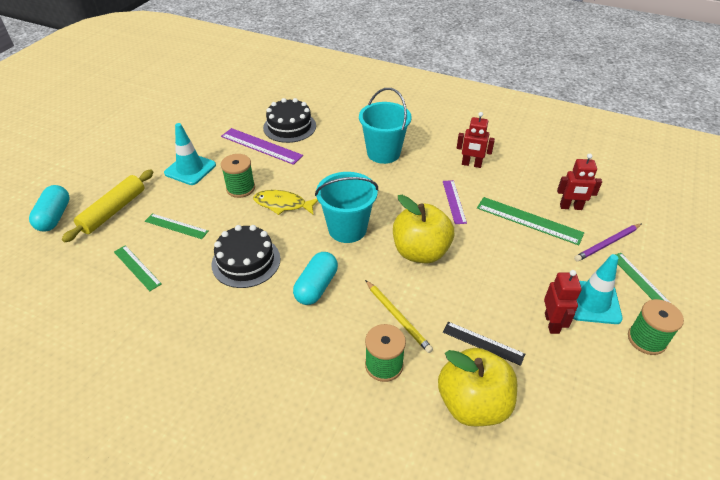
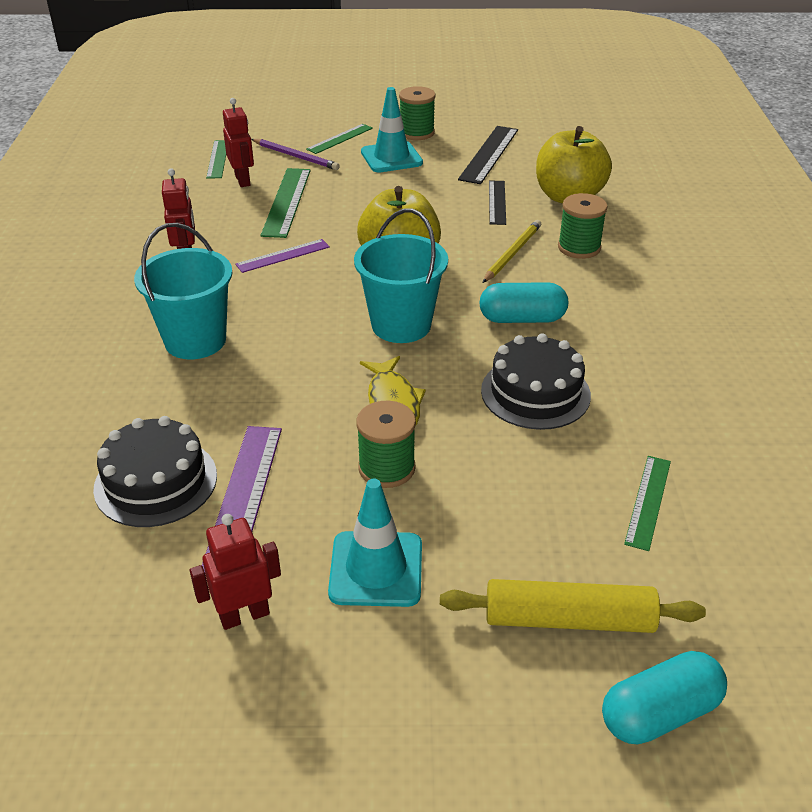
camera: 115 degrees left, 5 degrees down
green ruler [145,214,208,239] -> green ruler moved to [206,140,226,179]
red robot [544,270,582,334] -> red robot moved to [190,514,281,630]
none -> black ruler [458,126,518,184]

